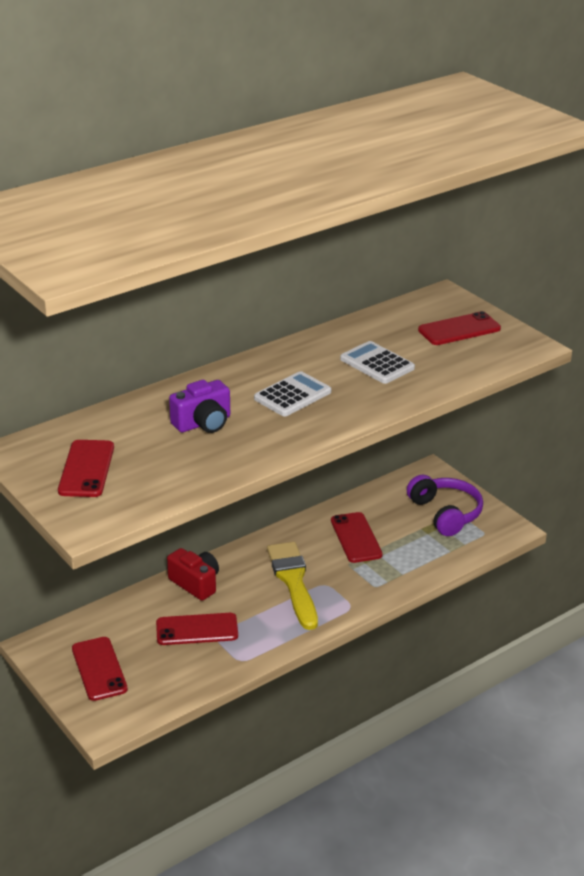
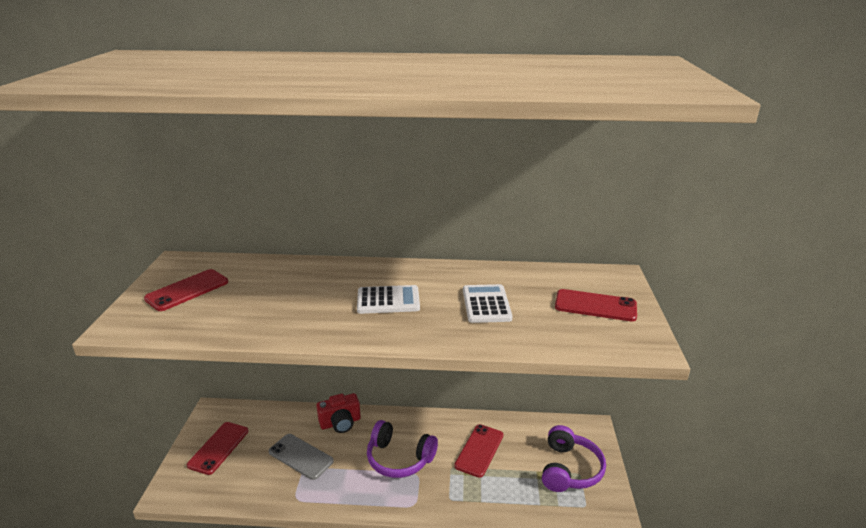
camera: 40 degrees right, 5 degrees down
red phone [156,613,238,645] -> grey phone [269,434,334,480]
red camera [167,548,219,601] -> red camera turned 75 degrees clockwise [316,393,361,433]
purple camera [169,380,230,433] -> none
yellow brush [267,542,318,630] -> purple headphones [367,420,438,478]

